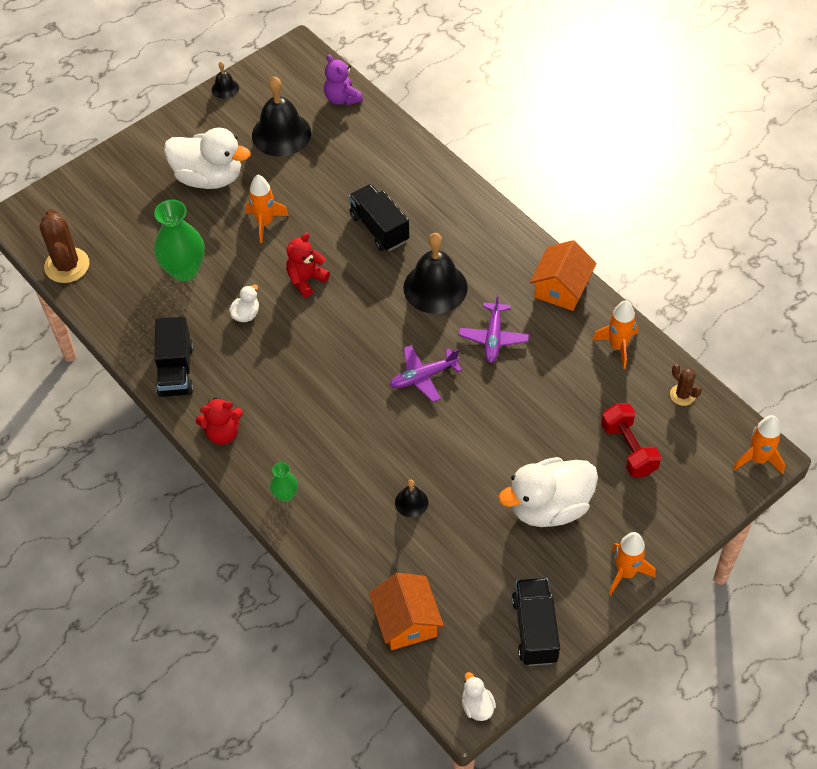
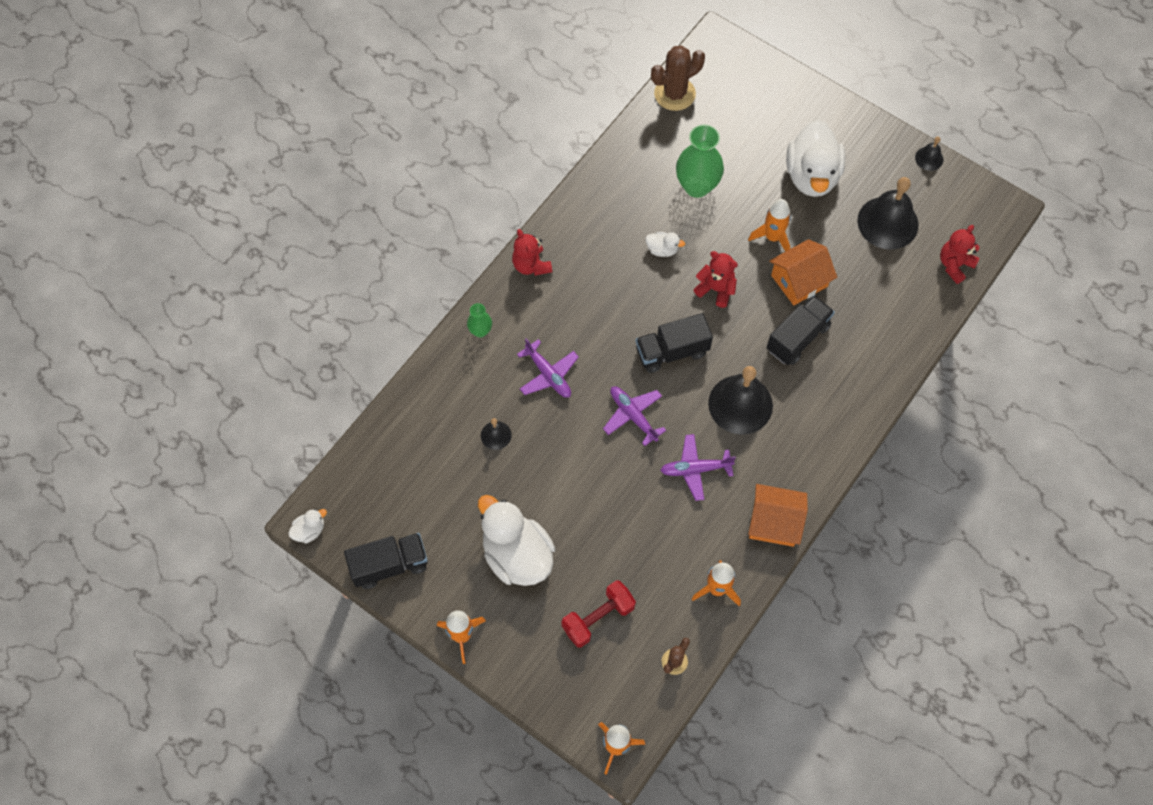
camera: 75 degrees right, 10 degrees up
black truck [155,317,194,397] -> black truck moved to [635,313,713,373]
purple teddy bear [324,55,363,106] -> red teddy bear [940,225,980,284]
orange house [369,573,444,650] -> orange house moved to [769,239,837,305]
none -> purple plane [517,338,579,398]

